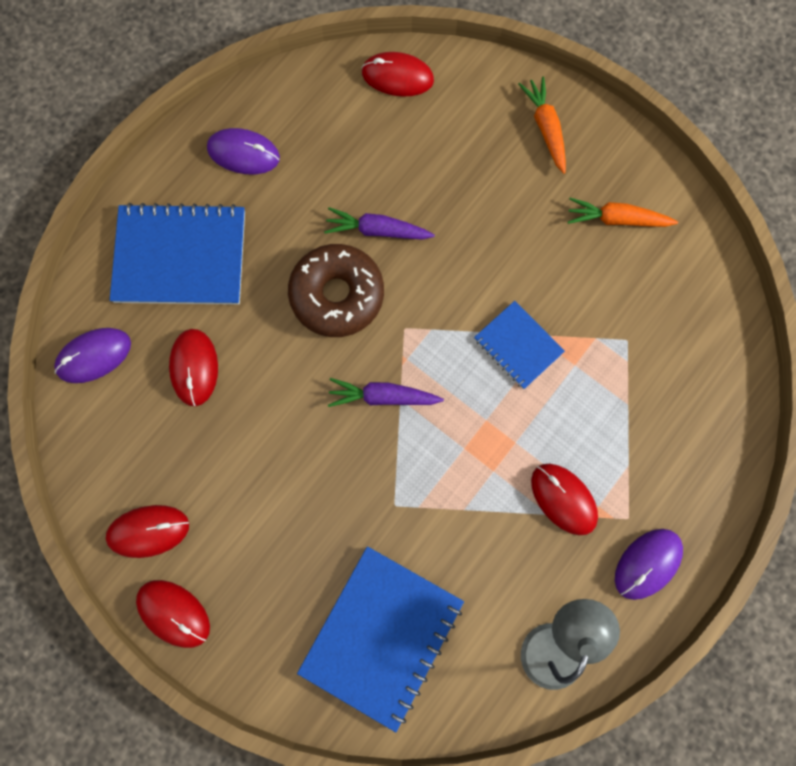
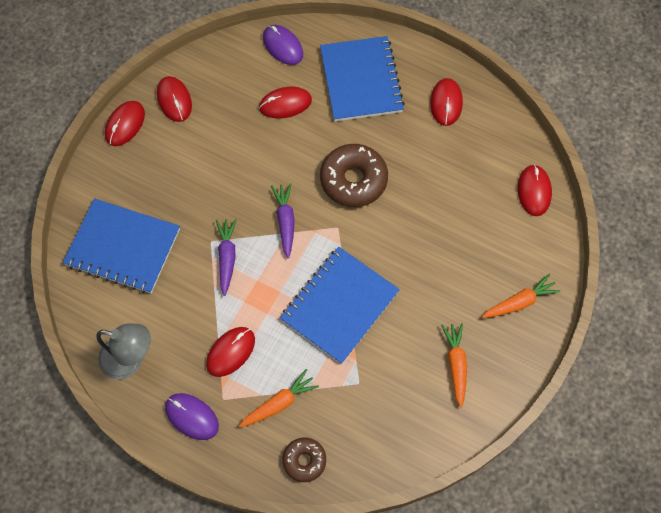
camera: 80 degrees right, 10 degrees down
purple mouse [207,128,280,174] -> red mouse [430,78,463,126]
purple carrot [324,207,435,240] -> purple carrot moved to [216,219,237,296]
blue notebook [474,301,565,389] -> blue notebook [280,247,400,364], size x1.81
none -> orange carrot [239,369,319,427]
none -> brown donut [282,438,326,482]

